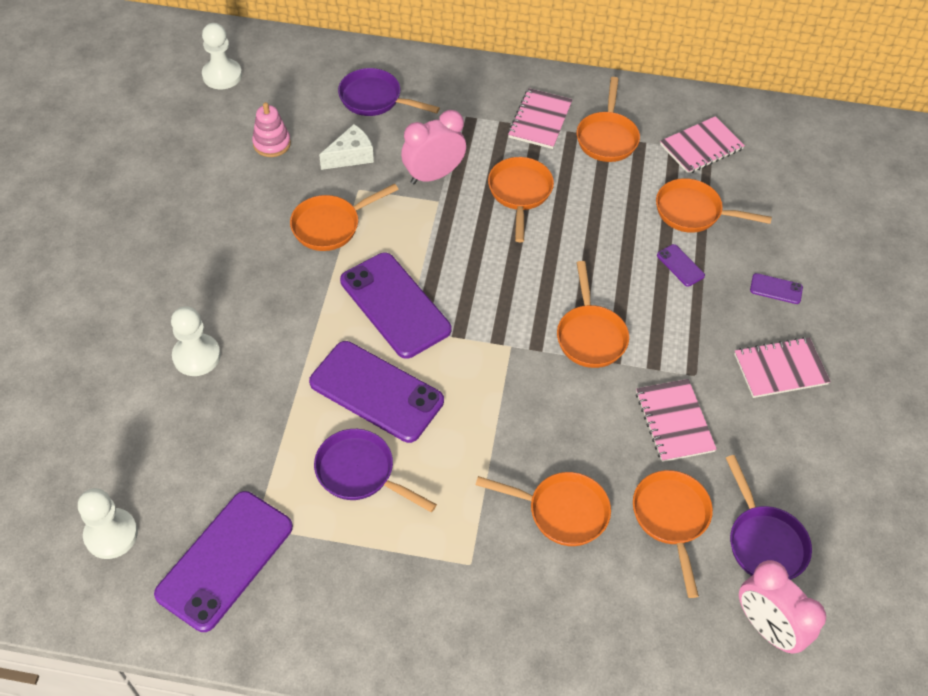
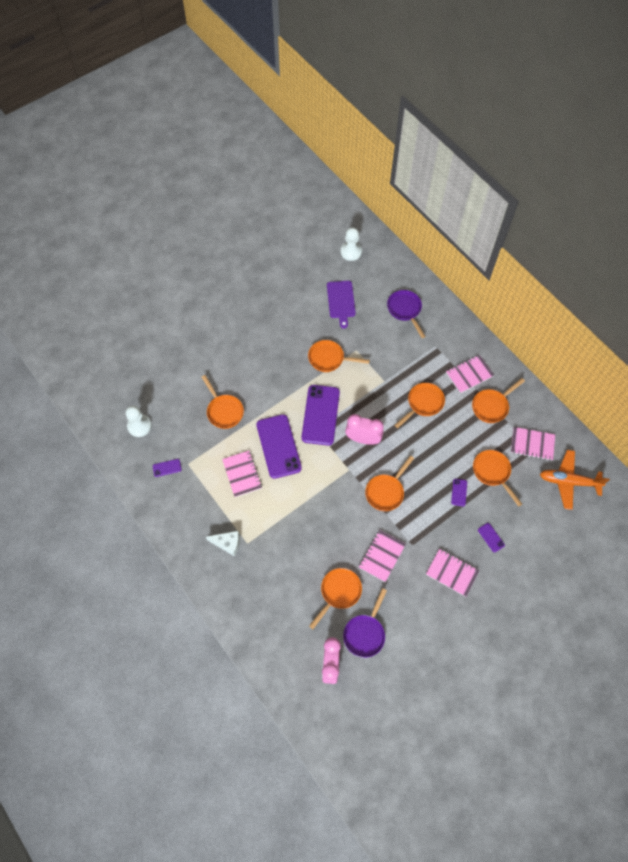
camera: 45 degrees right, 10 degrees up
purple phone [154,491,293,632] -> purple phone [153,459,182,477], size x0.42
white pawn [171,306,221,376] -> none
pink stacking toy [252,102,291,157] -> purple cutting board [327,281,356,328]
purple pan [314,429,437,512] -> pink notebook [222,451,262,497]
white cheese [319,124,374,170] -> white cheese moved to [206,531,240,556]
pink clock [401,110,466,184] -> pink clock moved to [345,414,384,445]
orange pan [476,472,611,546] -> orange pan moved to [201,375,244,429]
none -> orange plane [540,450,610,510]

